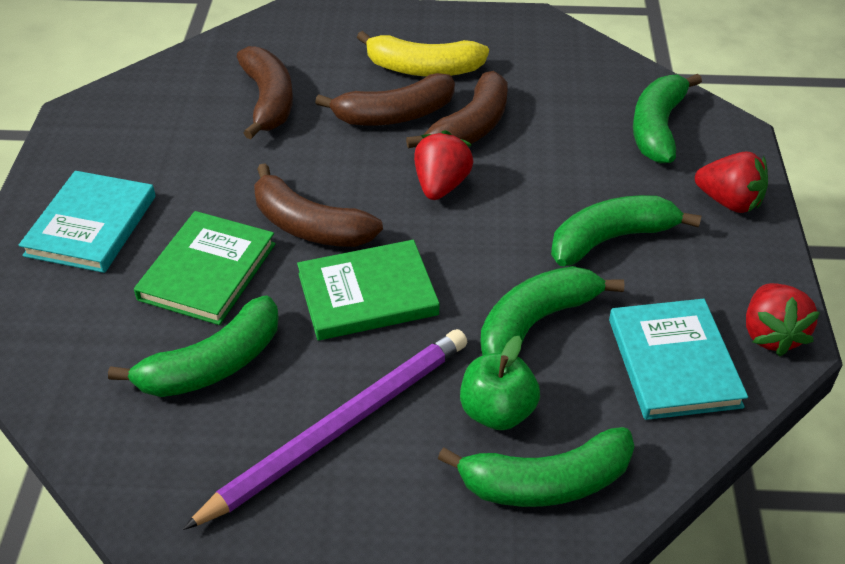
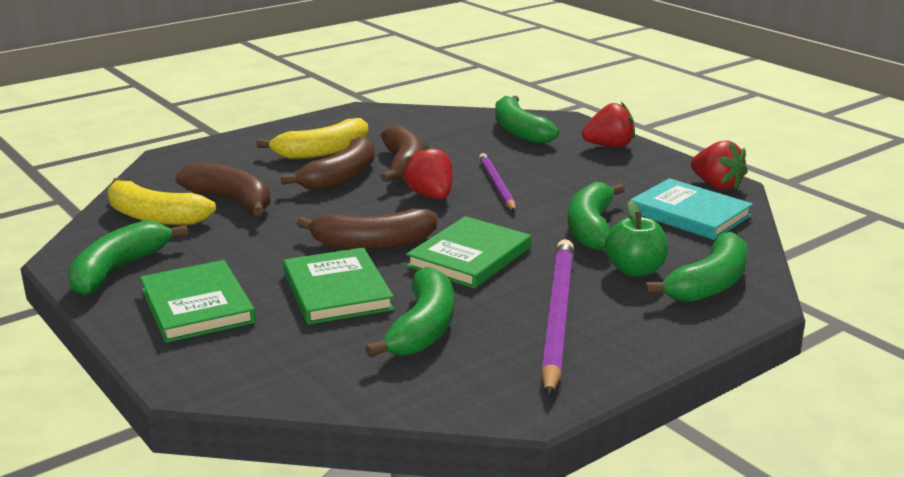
camera: 40 degrees left, 20 degrees down
turquoise book [19,171,156,273] -> green book [140,260,256,343]
green banana [551,195,701,266] -> green banana moved to [67,221,188,296]
none -> yellow banana [108,178,216,225]
none -> purple pencil [479,153,516,211]

